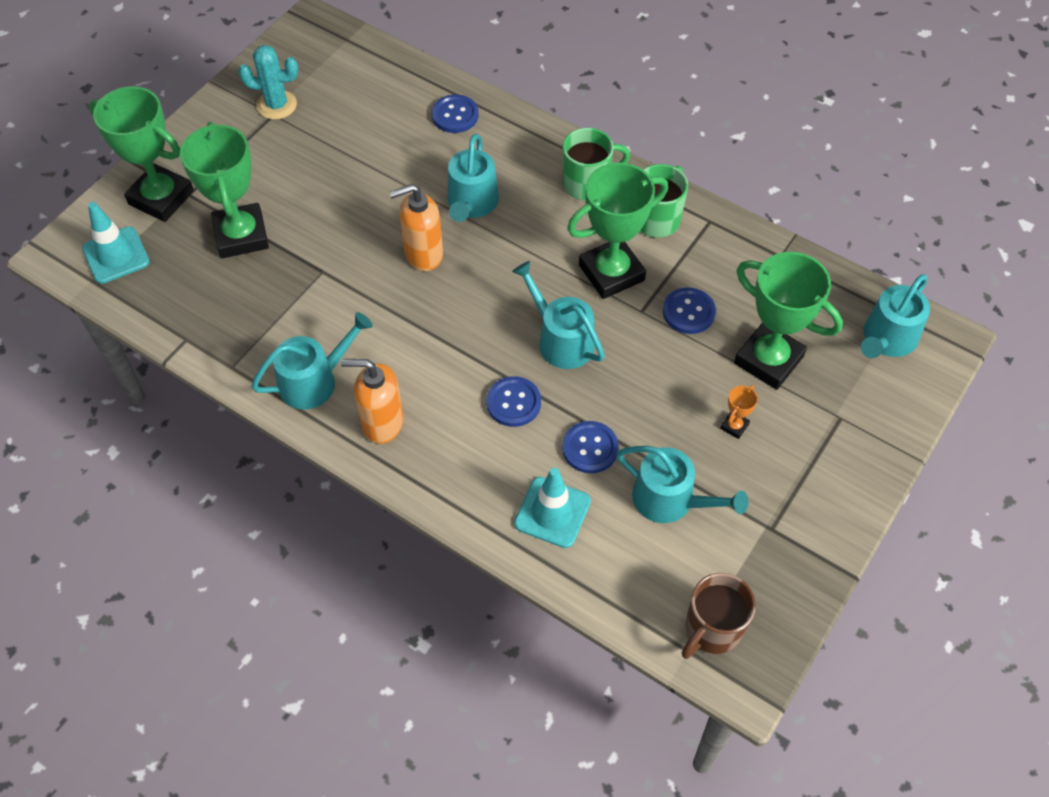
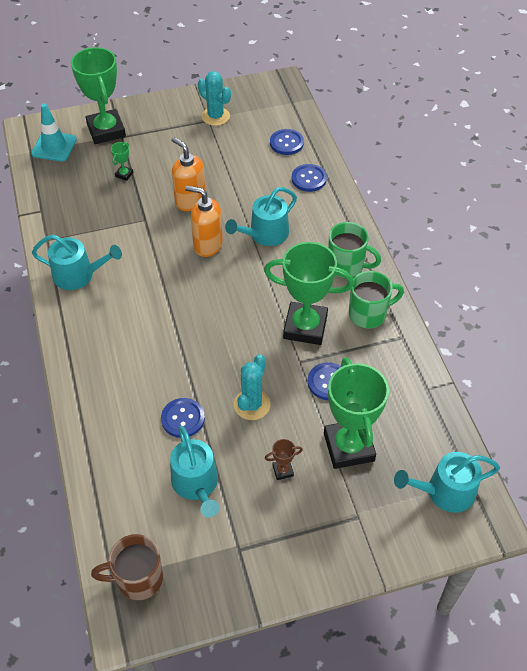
camera: 40 degrees right, 5 degrees down
green trophy [180,122,269,258] -> green trophy [111,142,133,181], size x0.40
orange soap dispenser [341,359,404,444] -> orange soap dispenser moved to [172,137,205,211]
blue button [486,376,541,427] -> blue button moved to [270,129,304,155]
turquoise watering can [512,261,605,369] -> none
turquoise traffic cone [514,468,591,548] -> none
orange trophy [720,385,758,439] -> brown trophy [265,439,303,480]
none -> turquoise cactus [234,354,270,420]

